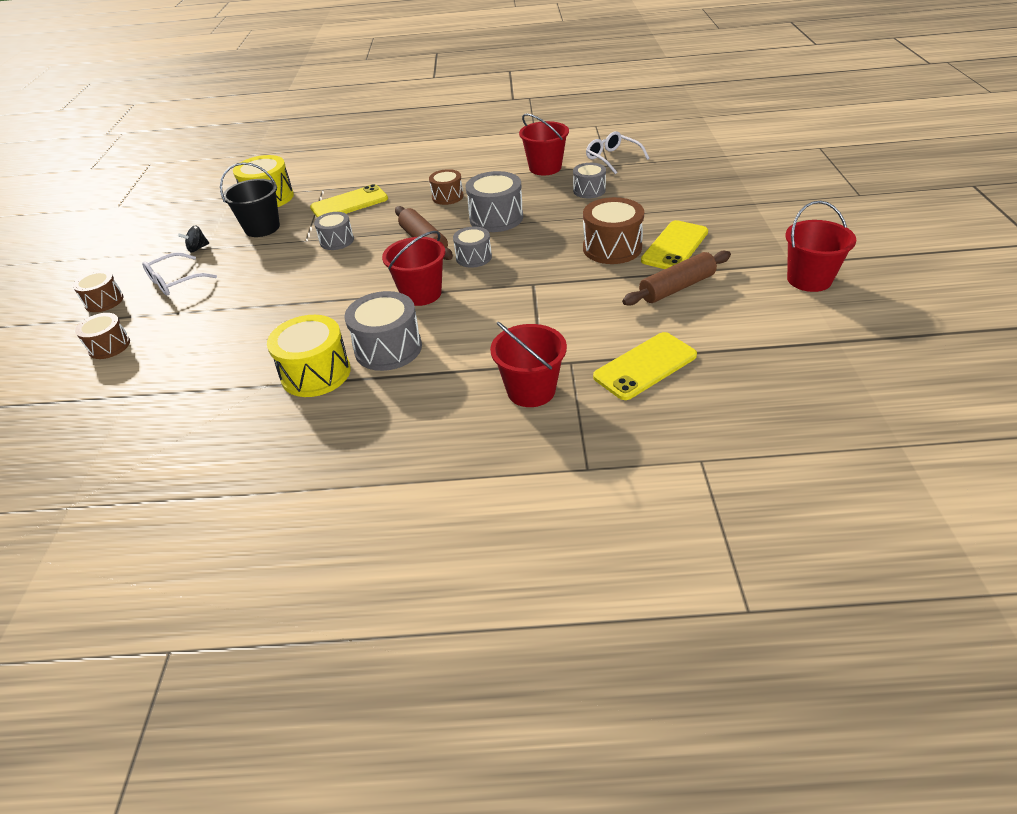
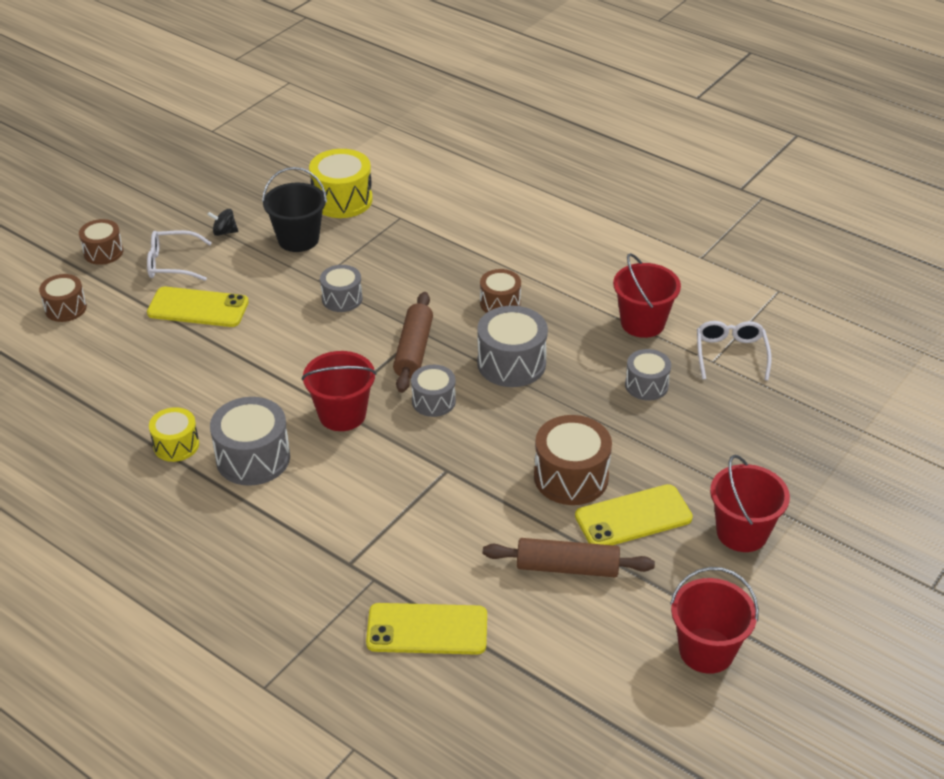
camera: 35 degrees right, 0 degrees up
yellow drum [267,315,351,397] -> yellow drum [149,407,199,462], size x0.62
yellow phone [310,184,388,218] -> yellow phone moved to [147,287,249,327]
red bucket [490,322,567,407] -> red bucket moved to [710,455,790,552]

